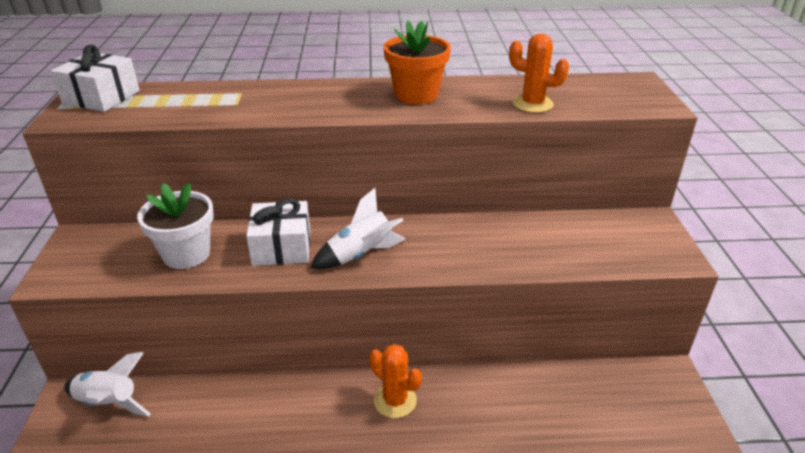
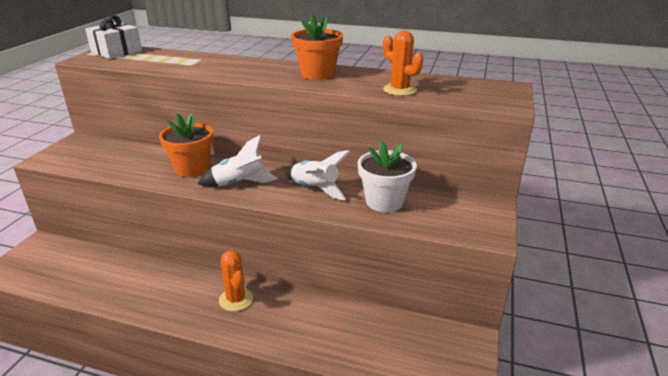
camera: 20 degrees right, 5 degrees down
white rocket [64,352,151,416] -> white rocket moved to [285,150,351,201]
white flower pot [137,183,214,269] -> white flower pot moved to [358,140,417,212]
white gift [246,199,310,266] -> orange flower pot [159,113,213,177]

